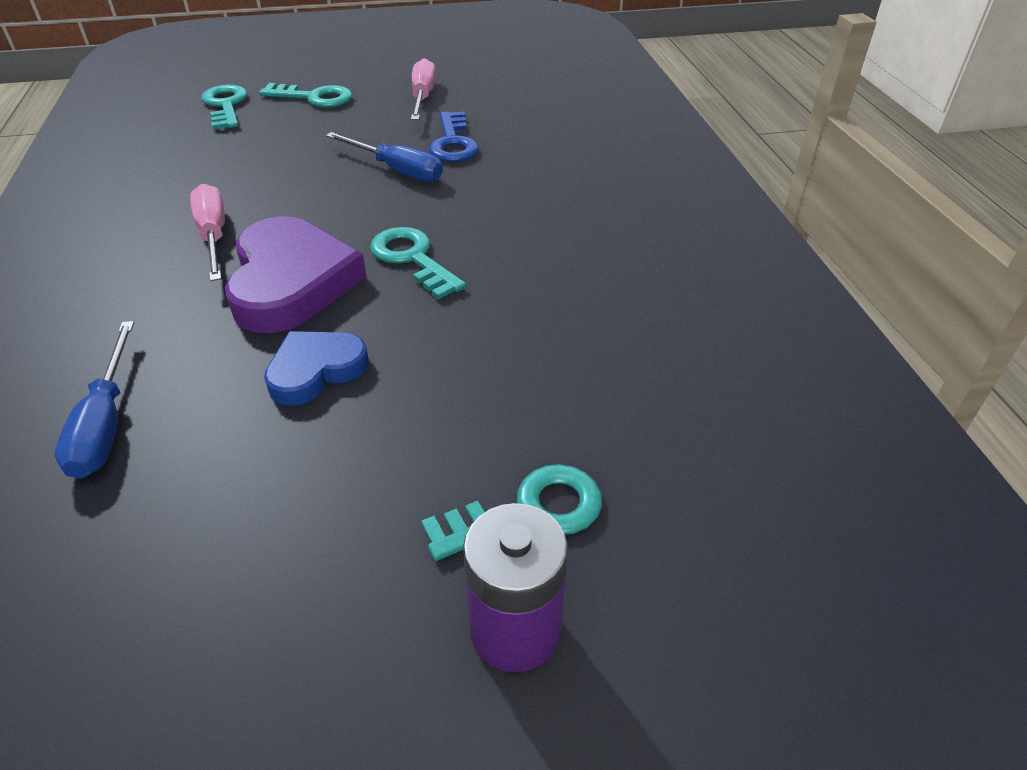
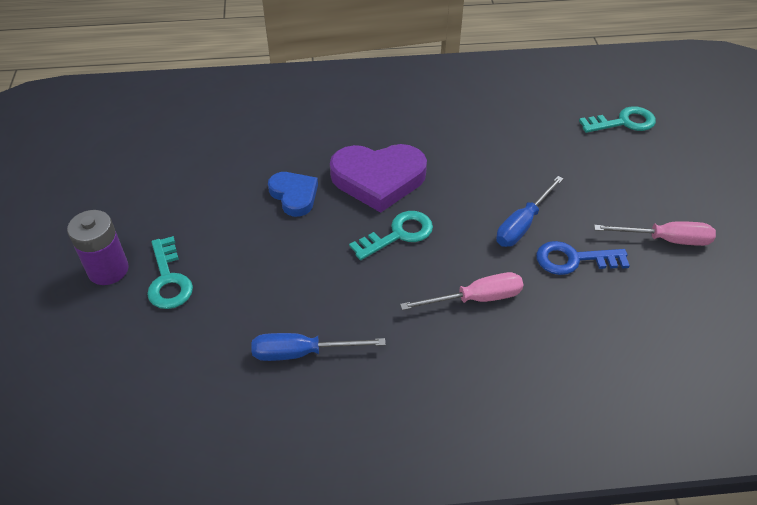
camera: 95 degrees right, 5 degrees up
blue screwdriver [55,321,134,479] -> blue screwdriver moved to [251,333,386,361]
pink screwdriver [190,184,225,281] -> pink screwdriver moved to [400,272,523,310]
turquoise key [259,83,352,108] -> none

